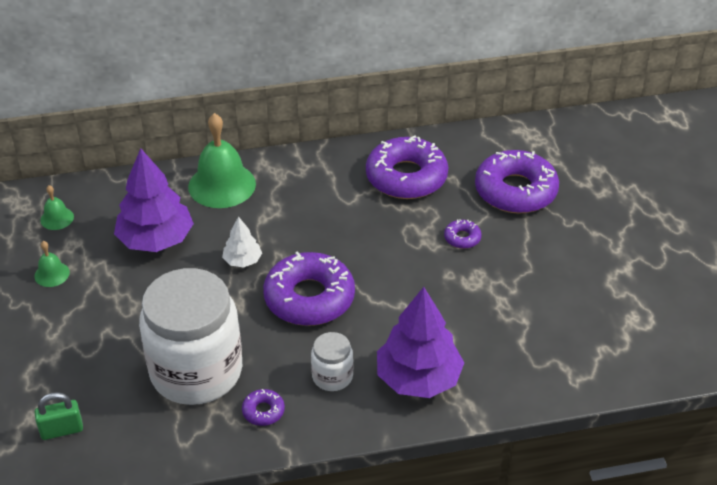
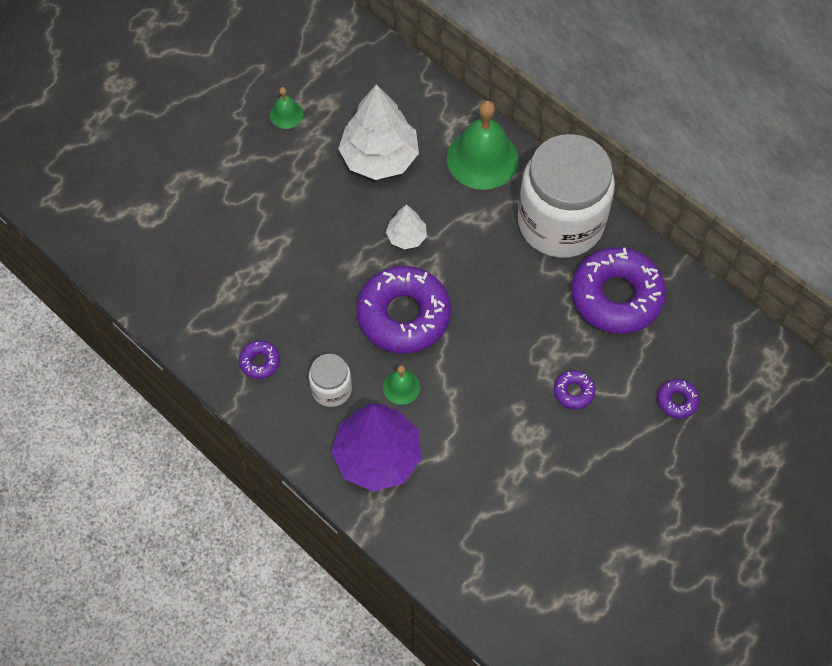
camera: 55 degrees right, 20 degrees up
green padlock [34,392,83,440] -> none
green bell [40,185,74,230] -> green bell moved to [383,365,420,405]
purple tree [114,148,194,252] -> white tree [338,84,419,180]
white jar [139,268,242,405] -> white jar moved to [518,134,615,258]
purple donut [475,150,559,214] -> purple donut [657,379,699,419], size x0.43

